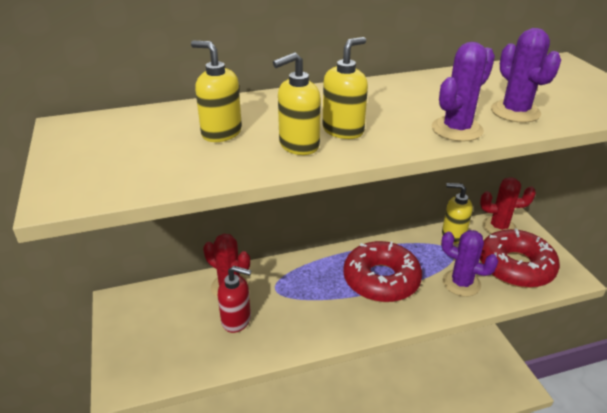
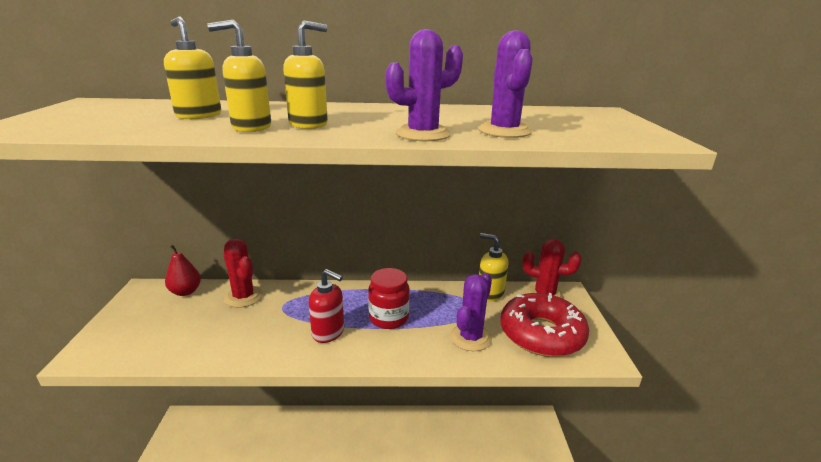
camera: 15 degrees right, 10 degrees down
red soap dispenser [218,266,252,333] -> red soap dispenser moved to [309,269,344,343]
red donut [343,241,422,302] -> red jar [368,268,410,329]
purple cactus [441,230,498,297] -> purple cactus turned 75 degrees clockwise [450,273,492,351]
none -> red pear [165,245,201,296]

